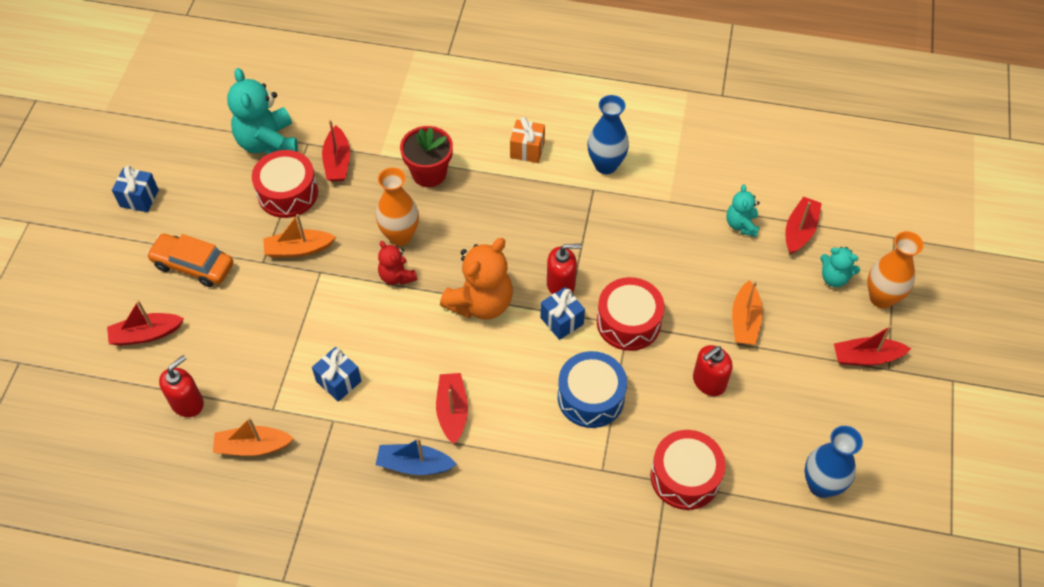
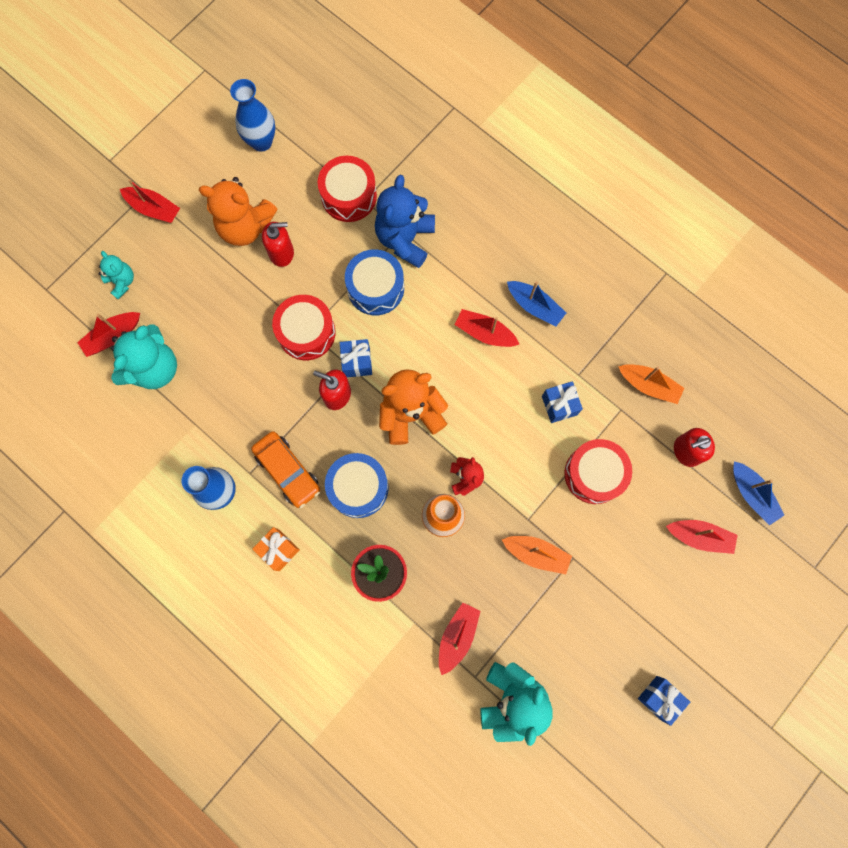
camera: 150 degrees left, 20 degrees up
orange car [146,234,233,287] -> orange car moved to [251,431,320,508]
red drum [252,150,318,218] -> red drum moved to [564,439,632,504]
red boat [436,373,468,444] -> red boat turned 90 degrees clockwise [454,309,519,347]
turquoise teddy bear [726,184,760,237] -> turquoise teddy bear [111,325,177,389], size x1.85
orange boat [732,280,763,345] -> none
orange vase [867,231,924,309] -> none
none -> orange teddy bear [199,177,277,246]
none -> blue drum [325,453,389,518]
none -> blue teddy bear [375,175,435,268]
none -> blue boat [733,461,784,526]

